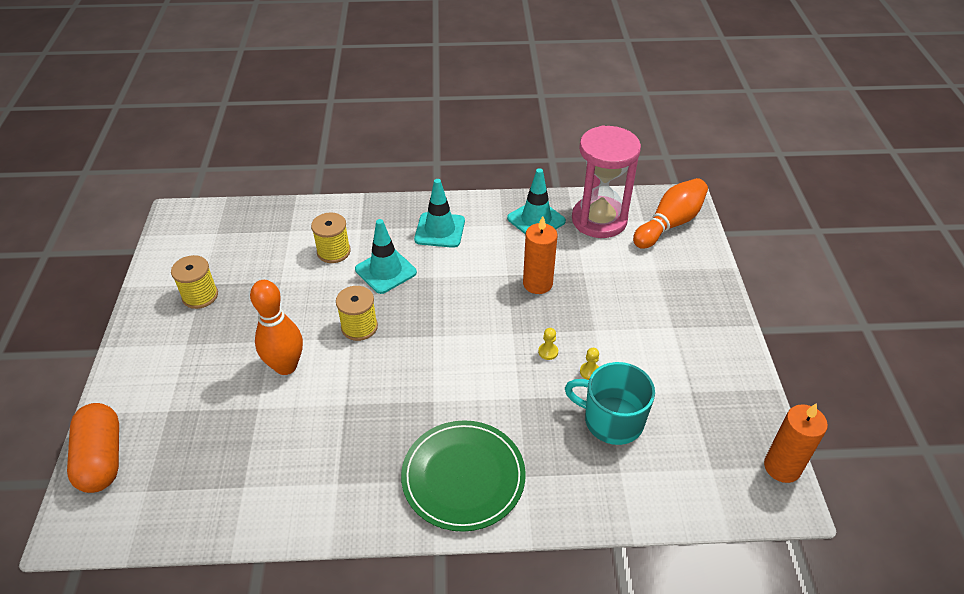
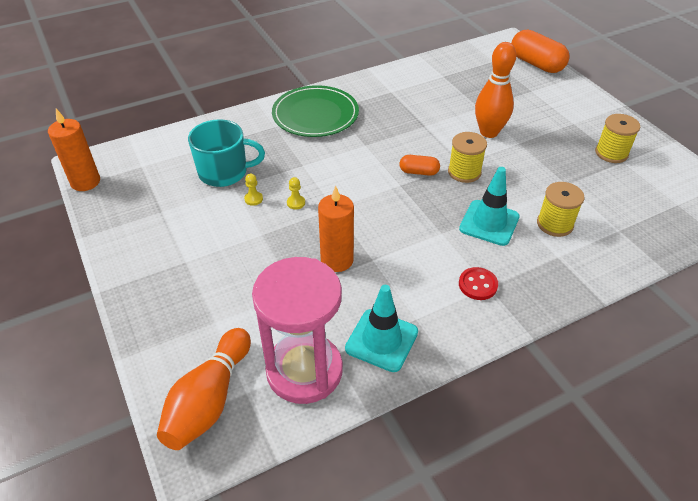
camera: 155 degrees right, 0 degrees up
turquoise traffic cone [414,179,465,248] -> red button [459,267,498,300]
none -> orange capsule [400,155,440,176]

